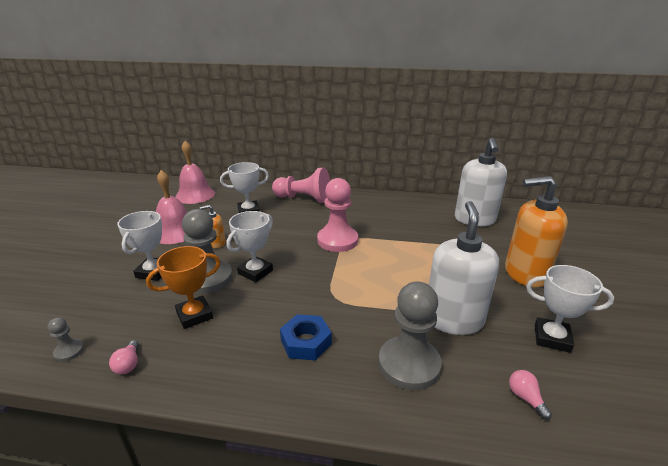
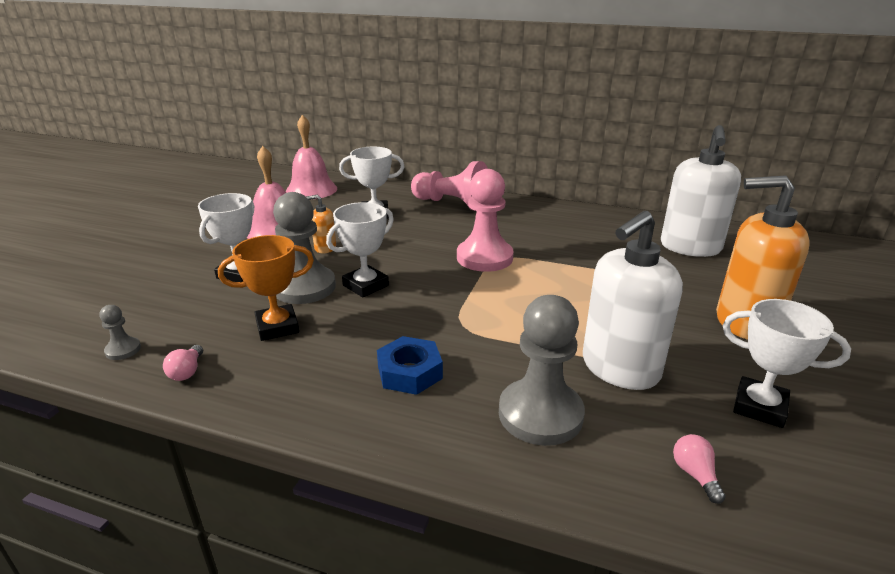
camera: 10 degrees right, 0 degrees up
white soap dispenser [429,201,499,335] -> white soap dispenser turned 150 degrees counterclockwise [583,211,683,390]

